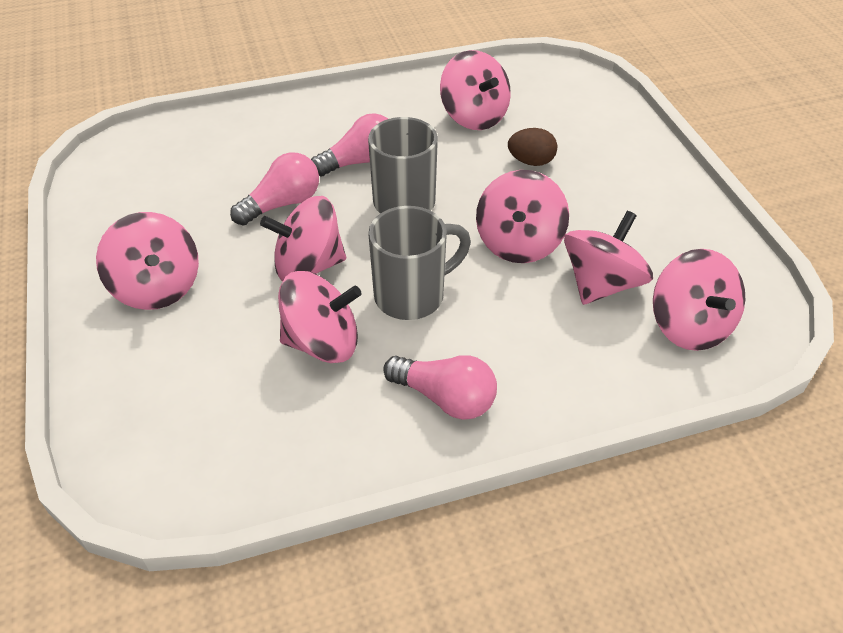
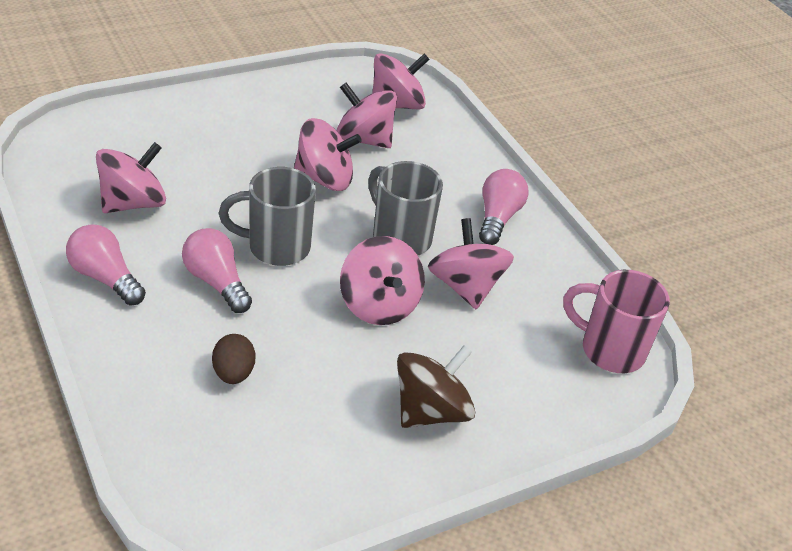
camera: 105 degrees left, 5 degrees down
pink spinning top [96,212,199,310] -> brown spinning top [397,345,475,428]
pink light bulb [230,152,319,226] -> pink light bulb moved to [66,224,146,306]
brown egg [508,128,557,166] -> brown egg moved to [212,334,255,384]
none -> pink mug [563,270,670,373]

